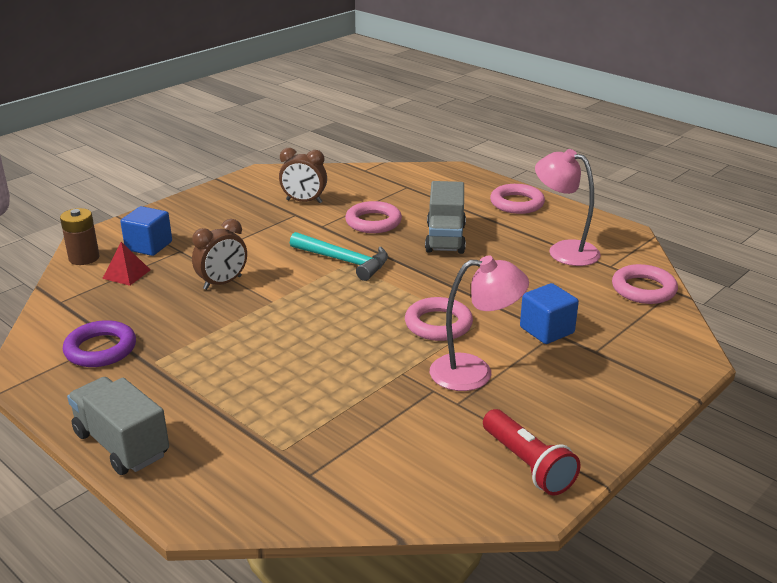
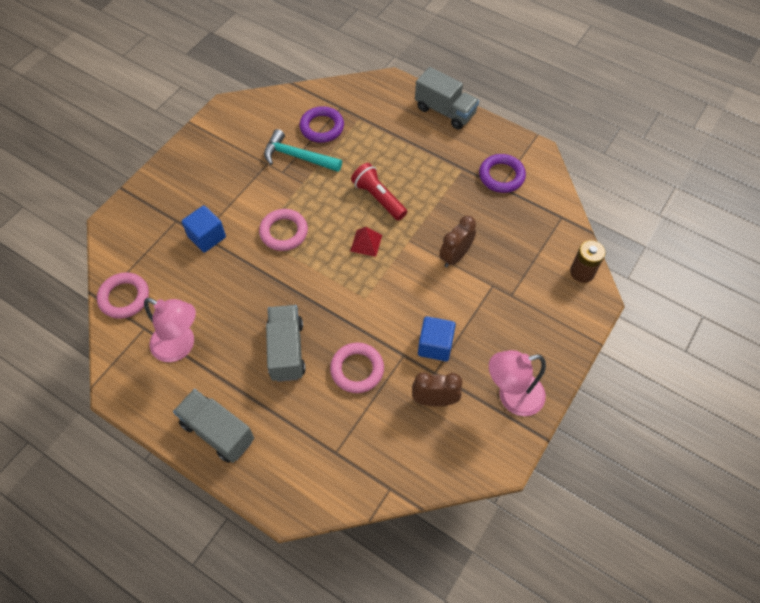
camera: 170 degrees right, 30 degrees up
red pyramid [102,242,150,286] -> red pyramid moved to [350,227,382,257]
blue cube [120,206,172,256] -> blue cube moved to [418,316,456,361]
turquoise hammer [290,232,388,281] -> turquoise hammer moved to [264,129,342,172]
pink lamp [430,256,529,391] -> pink lamp moved to [489,350,546,416]
red flashlight [483,409,580,496] -> red flashlight moved to [351,163,407,220]
pink ring [490,184,545,214] -> grey truck [173,389,254,463]
none -> purple ring [300,106,344,143]

